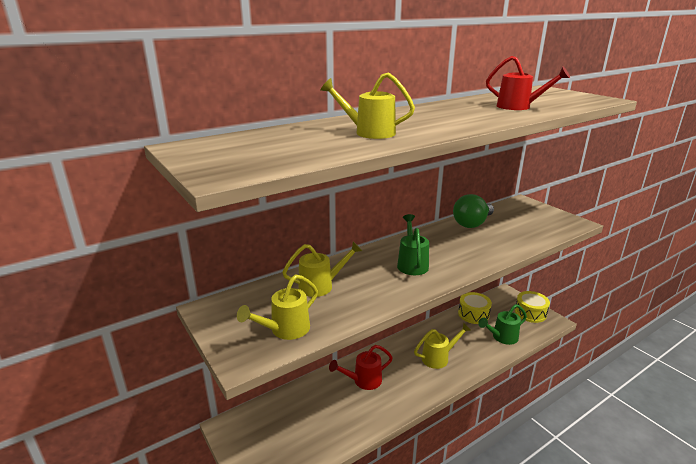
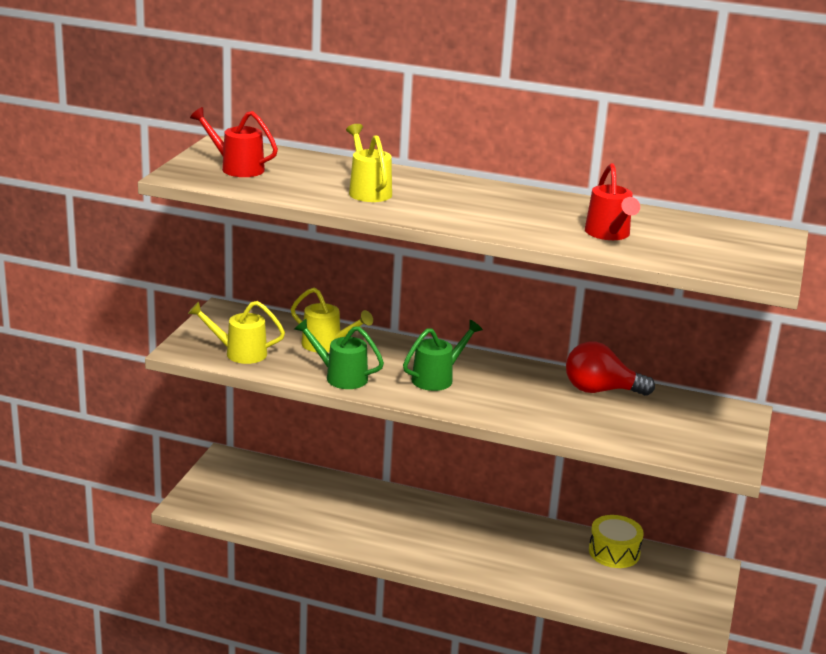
camera: 50 degrees right, 0 degrees up
red watering can [329,345,393,390] -> red watering can moved to [190,107,278,177]
yellow watering can [414,323,471,369] -> none
green light bulb [453,194,494,228] -> red light bulb [566,341,655,396]
green watering can [478,304,527,345] -> green watering can moved to [294,318,384,389]
yellow drum [515,291,550,323] -> none

